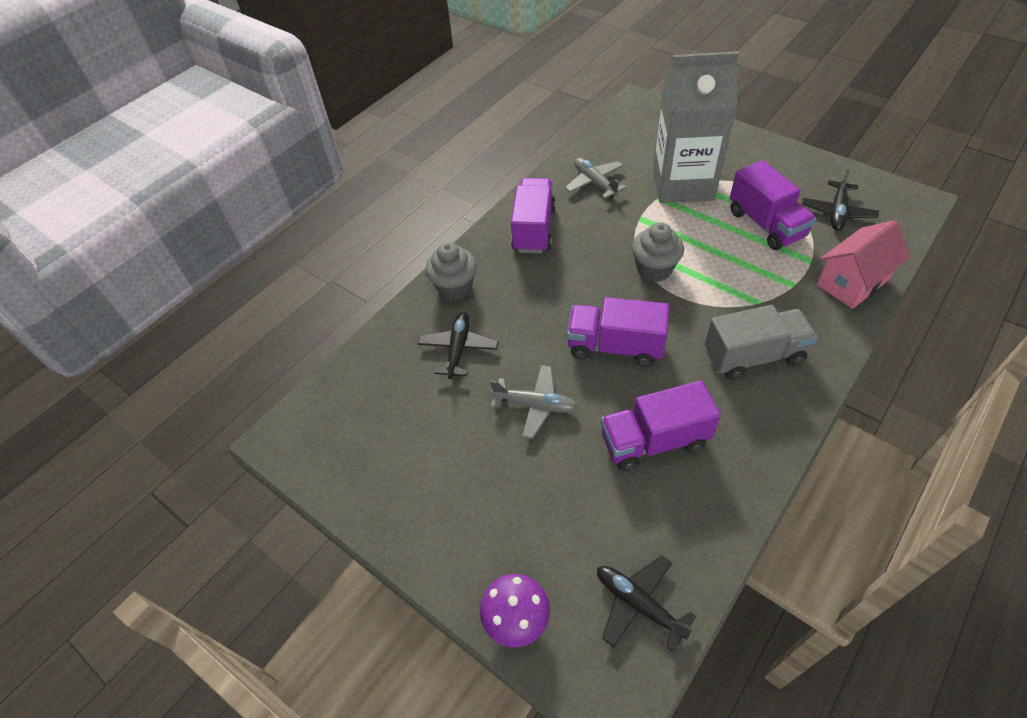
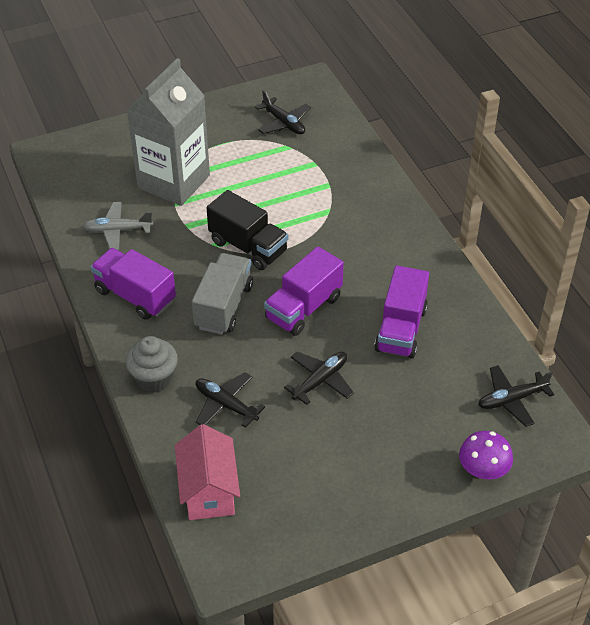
camera: 65 degrees left, 5 degrees down
grey plane [490,365,578,439] -> black plane [284,352,354,405]
grey cupcake [632,222,684,282] -> black truck [206,190,288,270]
grey truck [705,305,818,380] -> grey truck moved to [192,253,253,334]
purple truck [730,160,817,250] -> none
pink house [817,220,911,309] -> pink house moved to [175,424,240,520]

